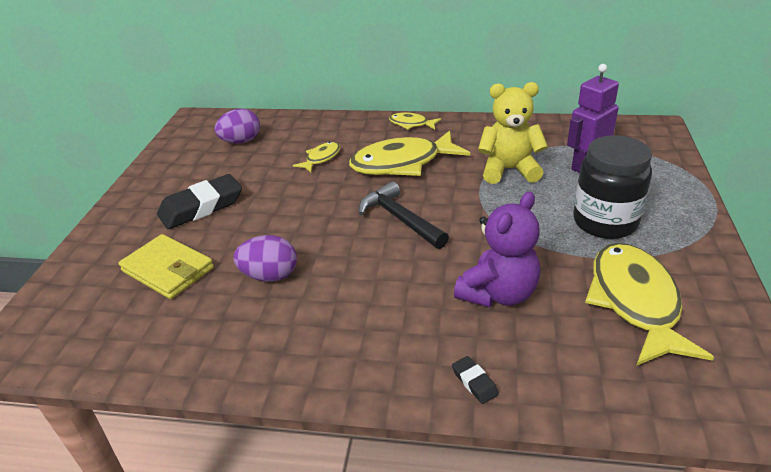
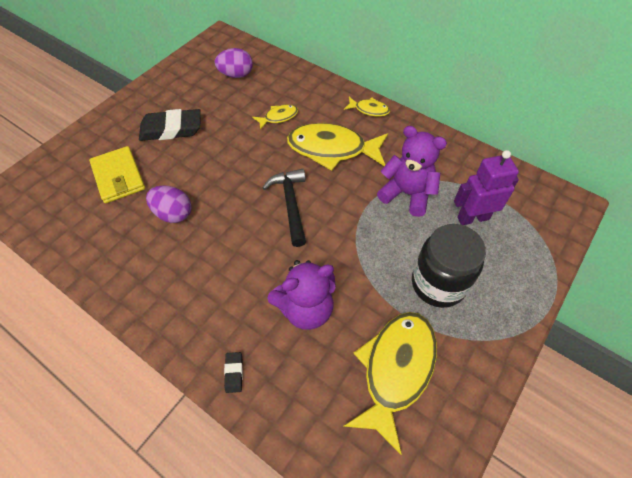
camera: 25 degrees right, 20 degrees up
yellow fish [389,112,441,130] -> yellow fish turned 150 degrees clockwise [344,97,390,117]
yellow teddy bear [478,82,548,184] -> purple teddy bear [377,126,447,217]

